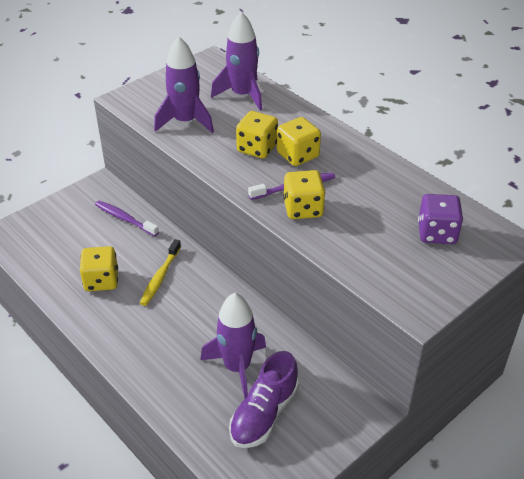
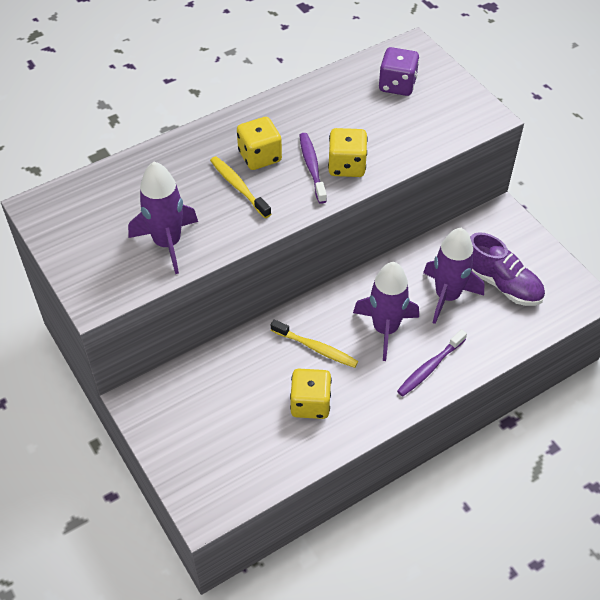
camera: 80 degrees left, 10 degrees up
purple toothbrush [95,201,159,236] -> purple toothbrush moved to [397,329,467,396]
purple rocket [211,12,262,111] -> purple rocket moved to [353,262,419,361]
yellow dice [236,111,278,159] -> yellow toothbrush [210,156,271,218]

